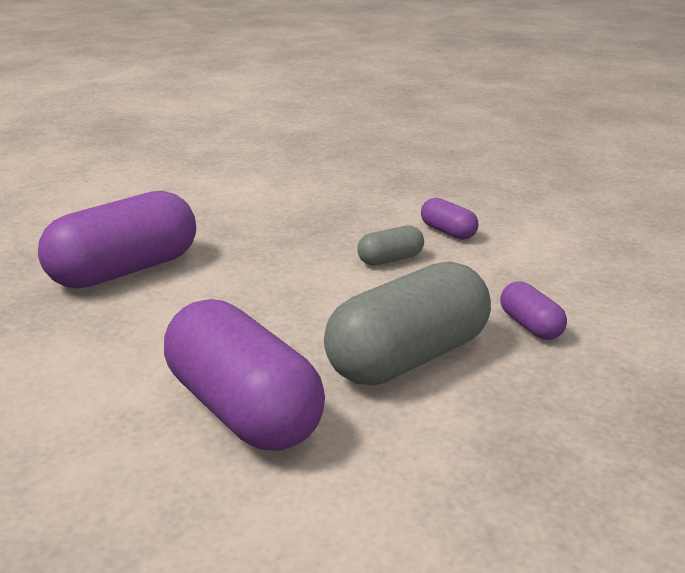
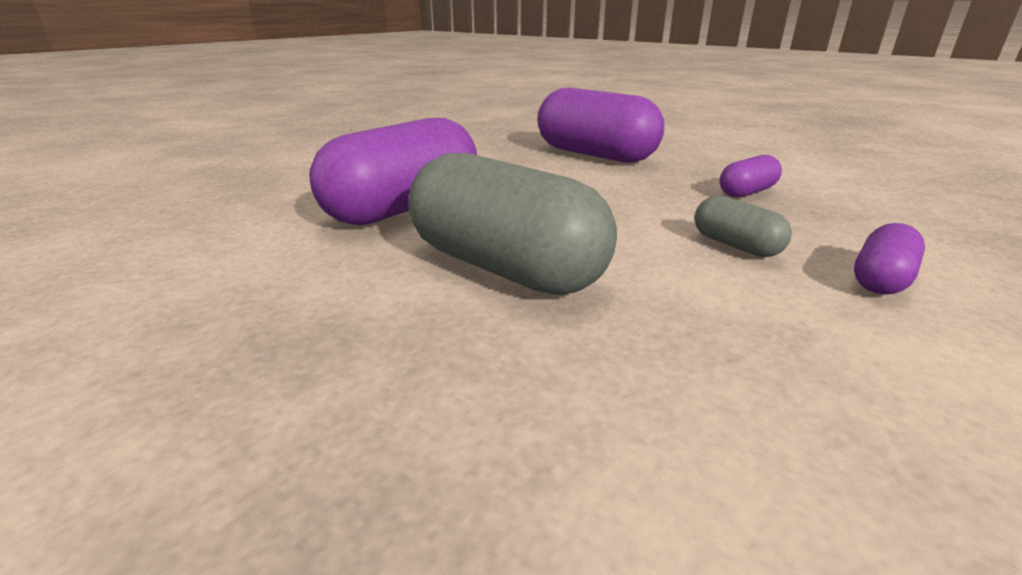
camera: 80 degrees right, 0 degrees up
purple capsule [500,281,567,340] -> purple capsule moved to [720,155,782,197]

